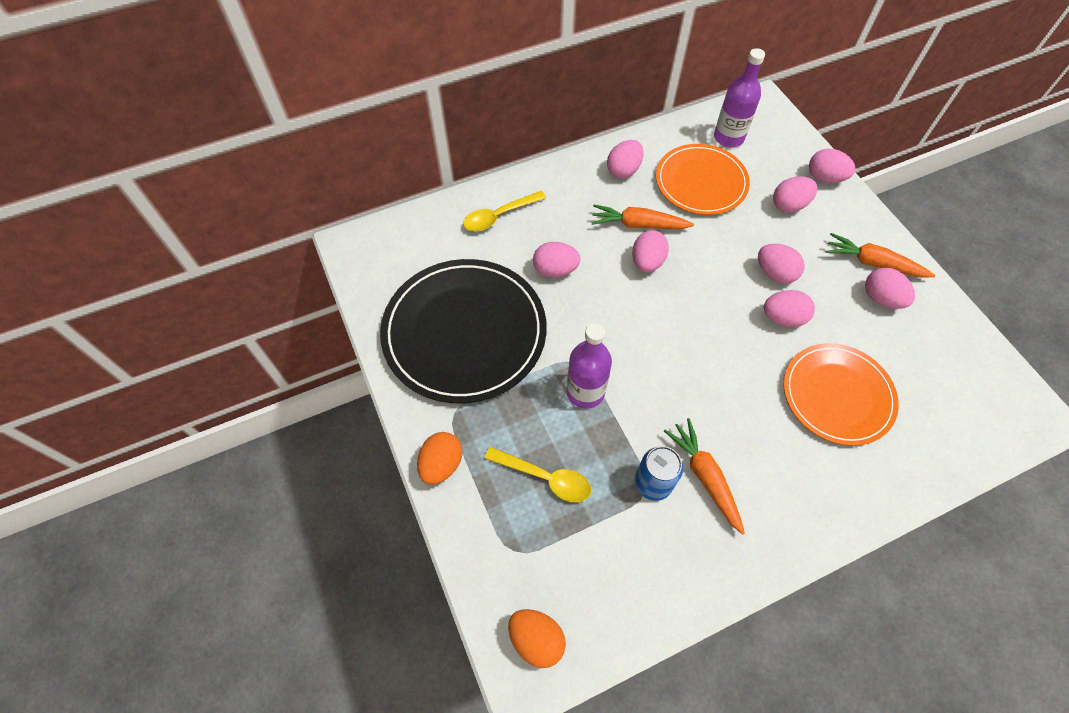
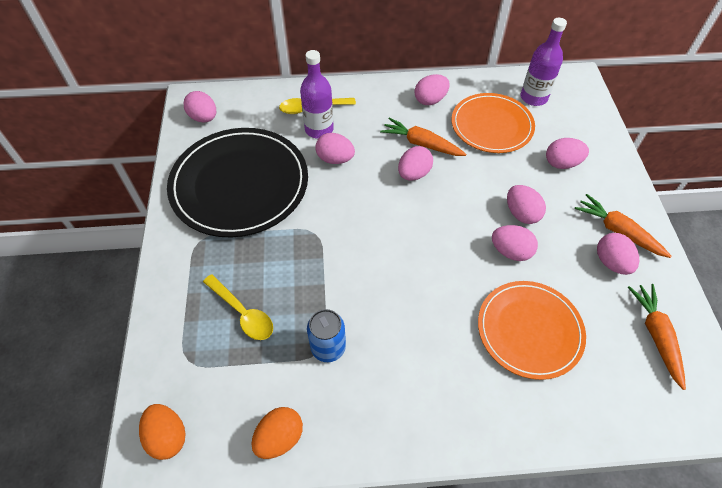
camera: 20 degrees right, 5 degrees down
orange egg [417,432,462,484] -> orange egg moved to [251,407,303,459]
purple bottle [566,323,612,409] -> purple bottle moved to [300,50,334,139]
orange carrot [664,418,745,535] -> orange carrot moved to [628,284,686,390]
pink egg [809,149,856,183] -> pink egg moved to [184,91,216,123]

